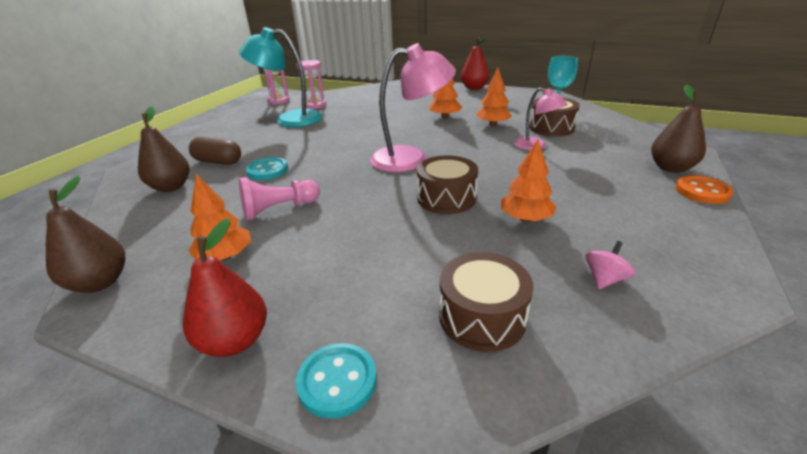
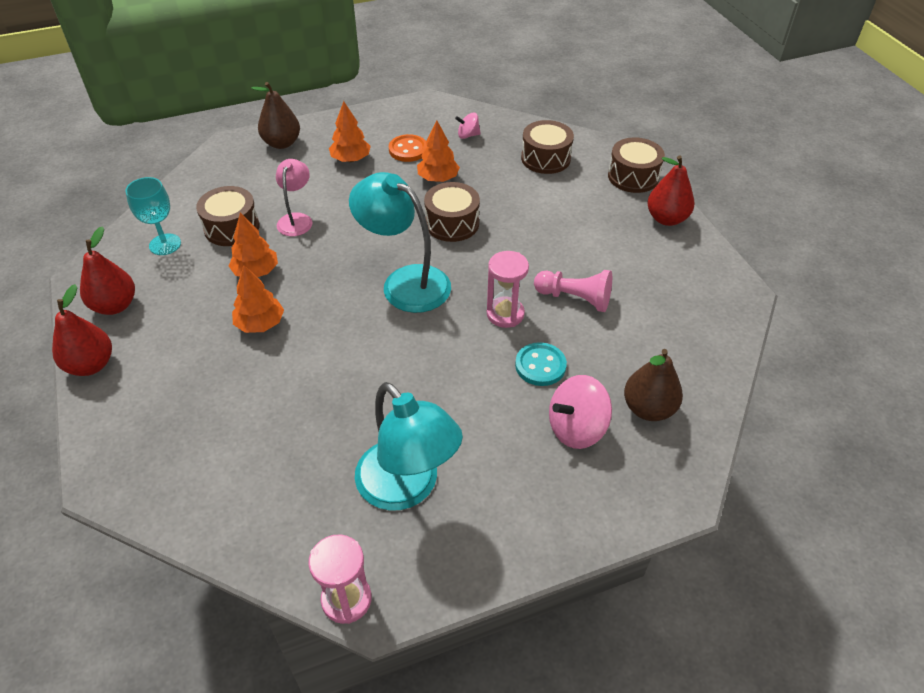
camera: 135 degrees left, 15 degrees up
brown pear [46,176,125,293] -> none
orange tree [188,174,251,261] -> orange tree moved to [329,101,371,162]
brown capsule [189,137,241,165] -> pink spinning top [549,375,612,449]
pink hourglass [296,60,326,109] -> pink hourglass moved to [487,251,529,328]
turquoise button [296,343,377,419] -> brown drum [608,137,665,193]
pink lamp [370,43,456,172] -> turquoise lamp [349,172,451,313]
orange button [675,175,733,204] -> orange button moved to [389,134,427,162]
none -> red pear [80,226,135,315]

